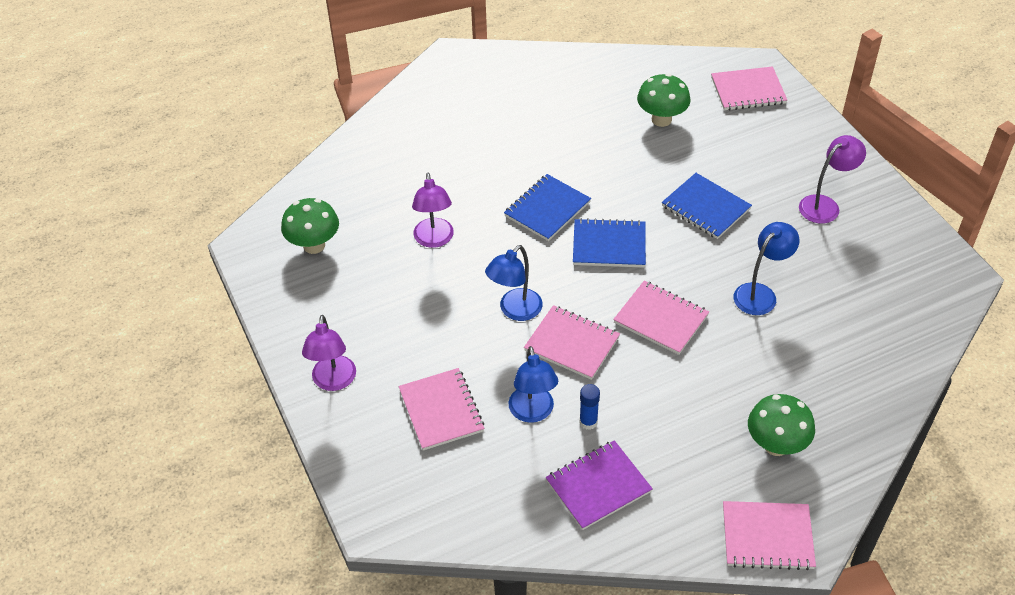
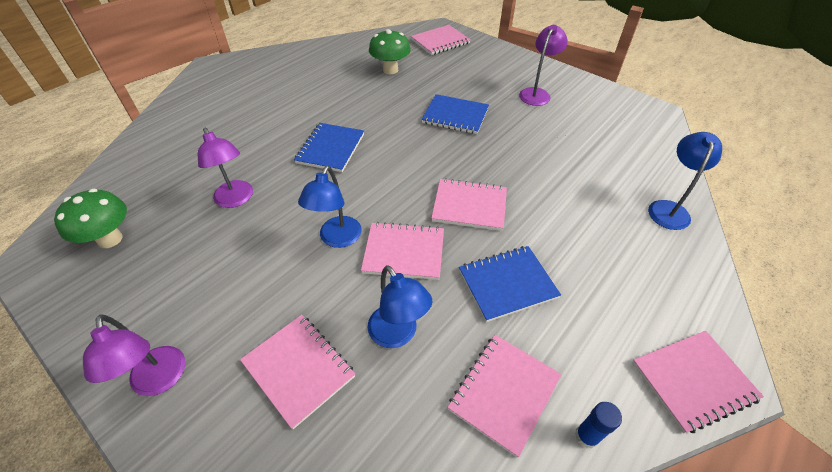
camera: 25 degrees left, 0 degrees up
purple notebook [546,440,653,530] -> pink notebook [447,335,562,458]
blue notebook [573,218,646,268] -> blue notebook moved to [459,246,561,322]
blue glue stick [579,384,600,430] -> blue glue stick moved to [575,402,622,449]
blue lamp [734,222,800,315] -> blue lamp moved to [648,132,722,230]
green mushroom [748,394,815,456] -> none

